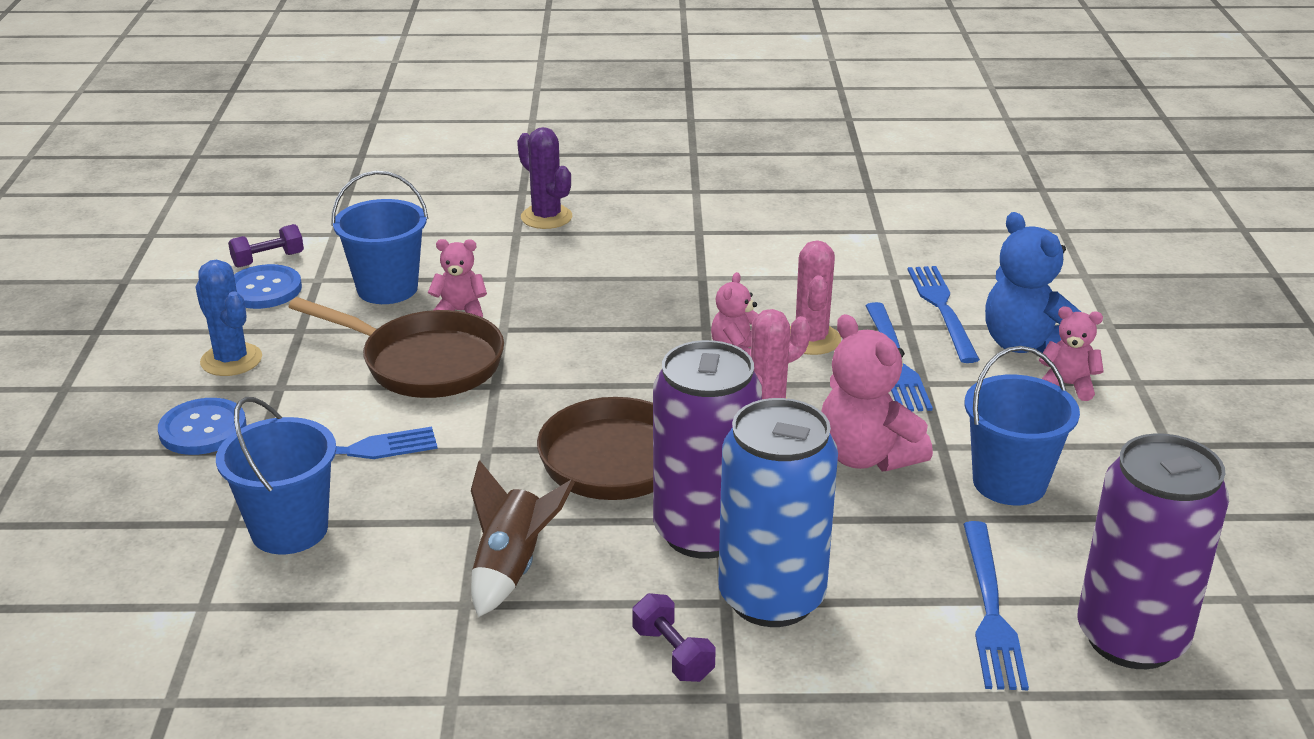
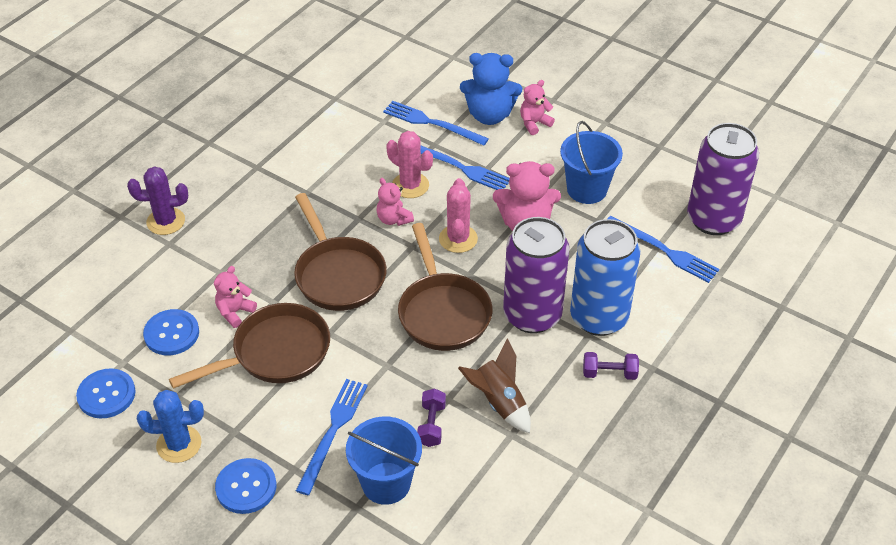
camera: 55 degrees left, 15 degrees up
purple dumbbell [228,224,304,268] -> purple dumbbell moved to [417,388,446,447]
blue bucket [331,171,428,304] -> blue button [143,309,199,355]
none -> brown pan [294,193,387,311]

